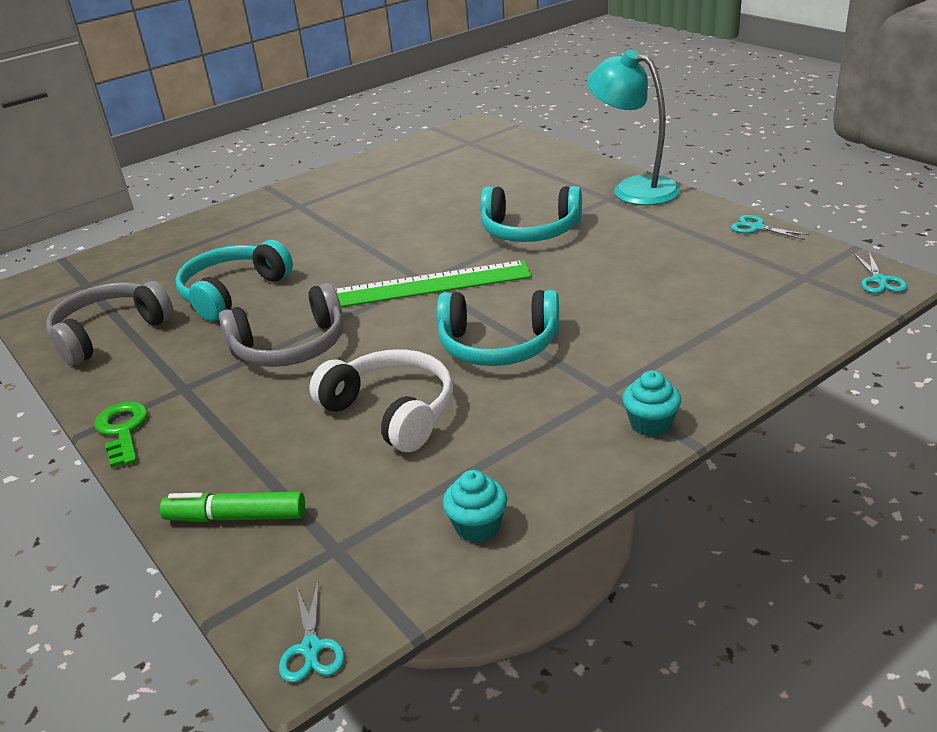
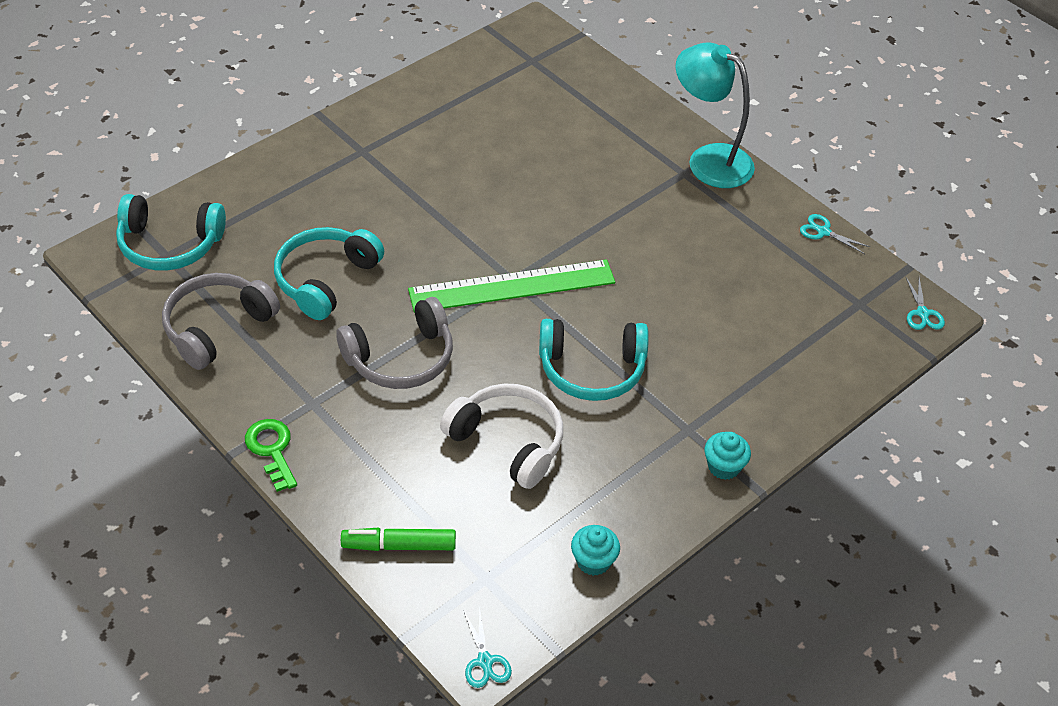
camera: 10 degrees left, 15 degrees up
turquoise headphones [480,186,582,242] -> turquoise headphones moved to [116,194,226,271]

